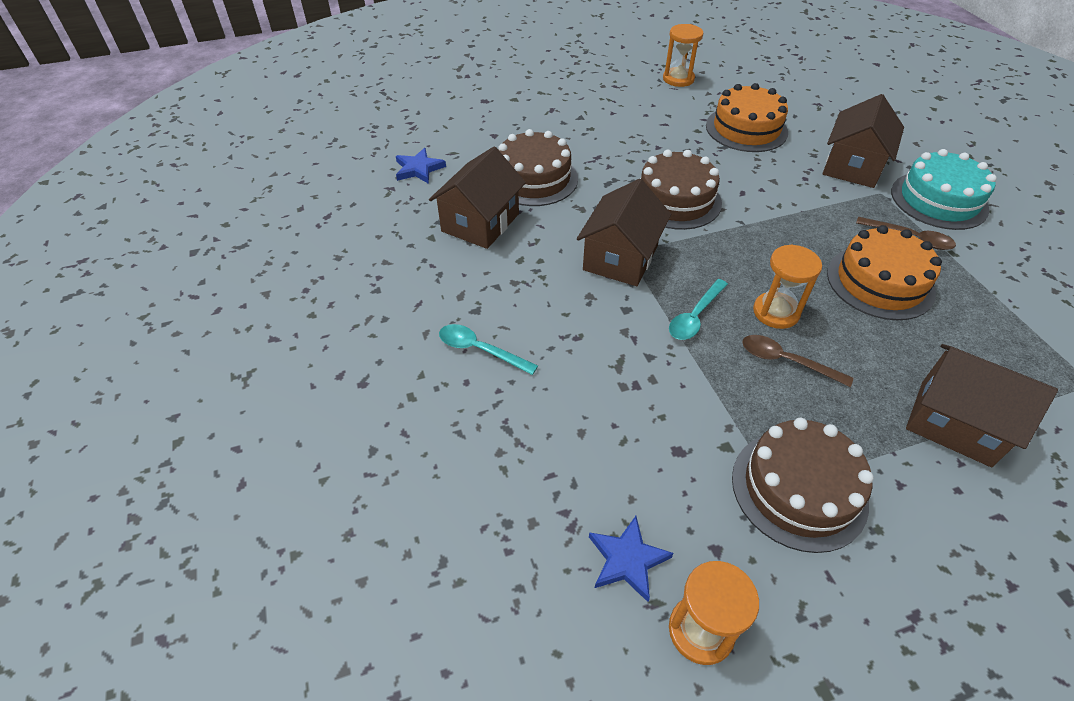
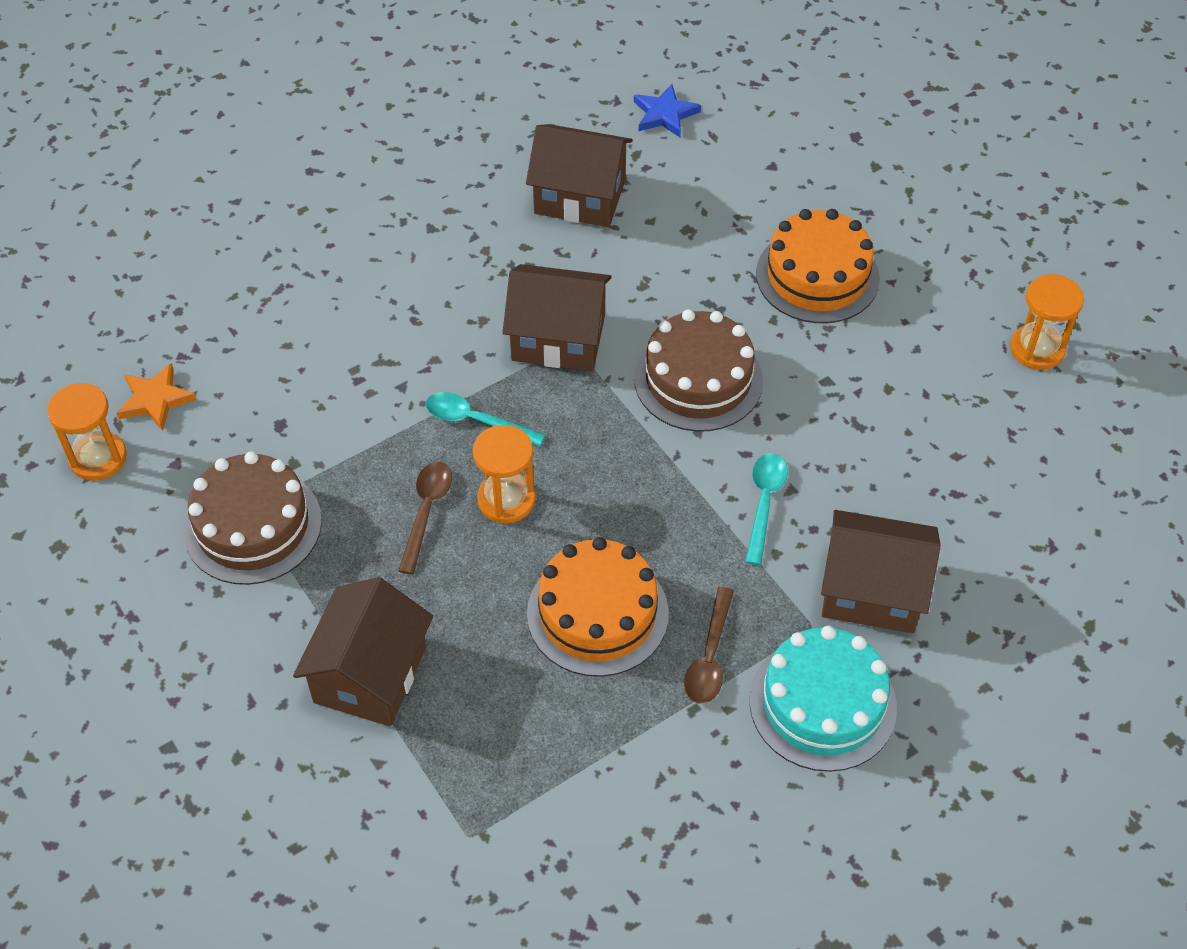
camera: 75 degrees right, 5 degrees up
turquoise spoon [439,324,538,375] -> turquoise spoon moved to [745,453,788,565]
brown cake [498,129,578,206] -> none
blue star [589,516,674,602] -> orange star [117,363,197,431]
orange cake [706,83,788,152] -> orange cake moved to [756,209,880,323]

